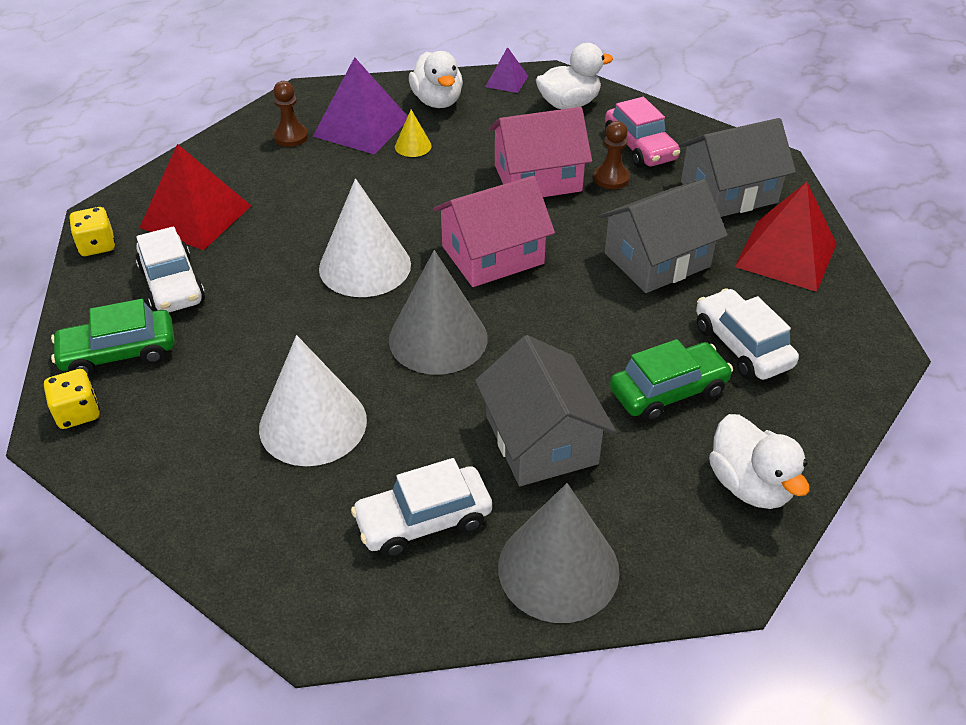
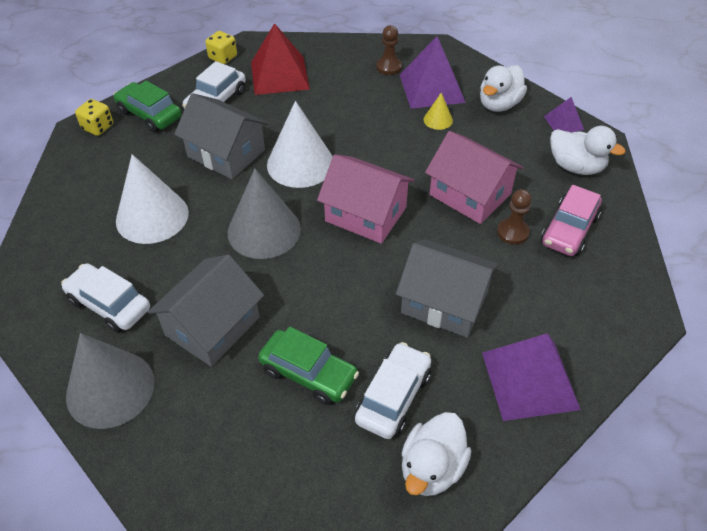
camera: 55 degrees right, 5 degrees up
grey house [679,118,796,217] -> grey house moved to [174,93,269,179]
white duck [709,414,809,509] -> white duck moved to [402,412,471,496]
red pyramid [735,182,837,292] -> purple pyramid [482,333,581,421]

